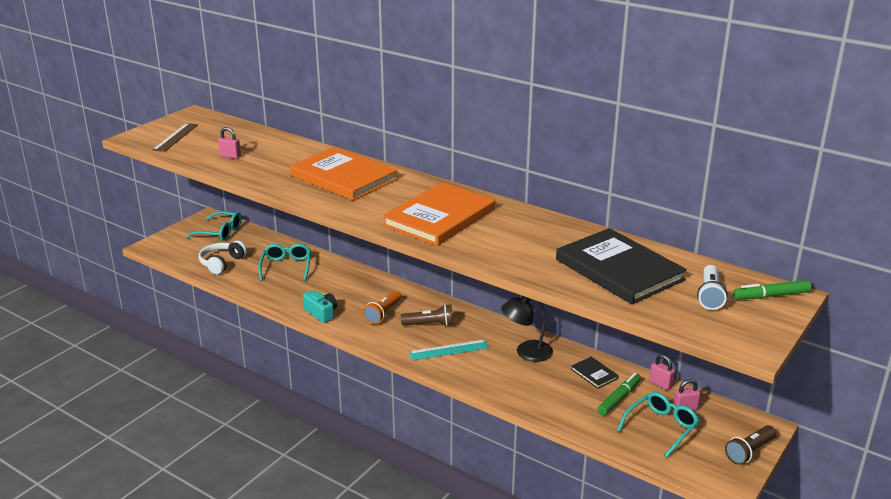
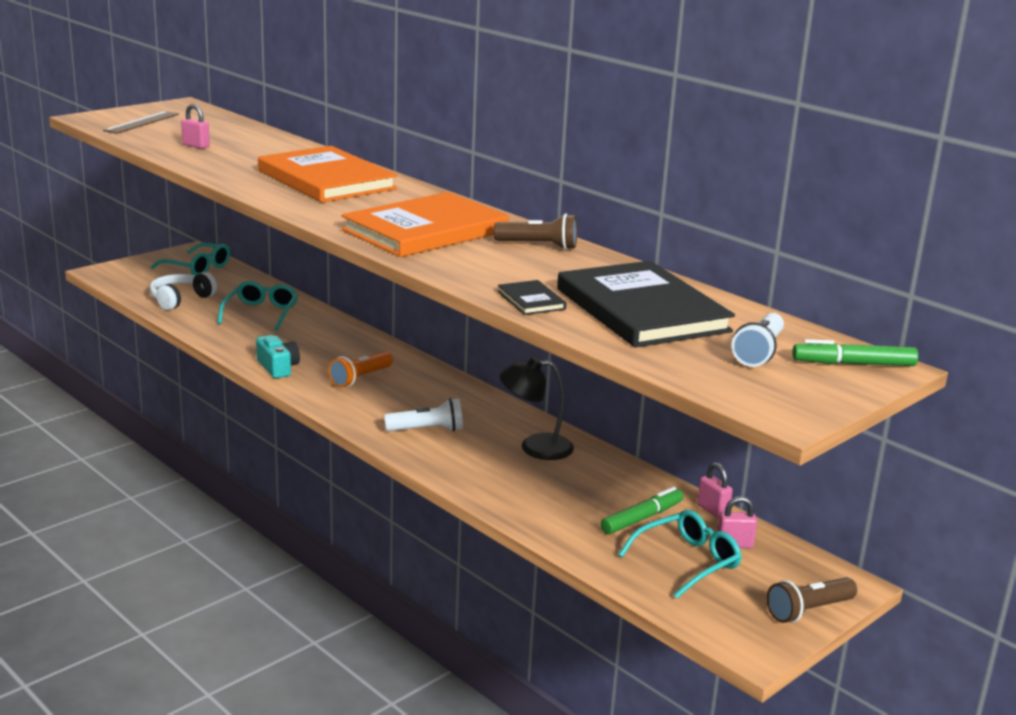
camera: 10 degrees right, 5 degrees down
brown flashlight [401,304,453,327] -> brown flashlight moved to [494,213,577,250]
turquoise ruler [409,339,489,361] -> white flashlight [384,398,463,431]
black book [571,357,618,389] -> black book moved to [497,280,566,315]

